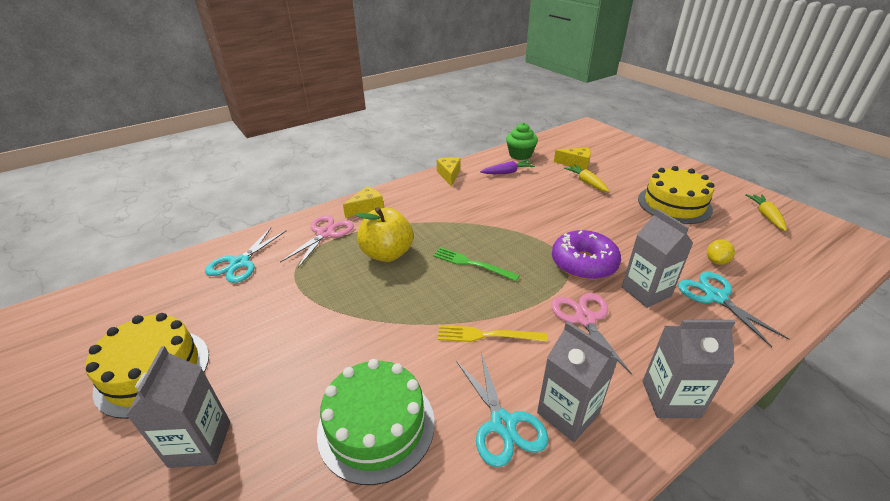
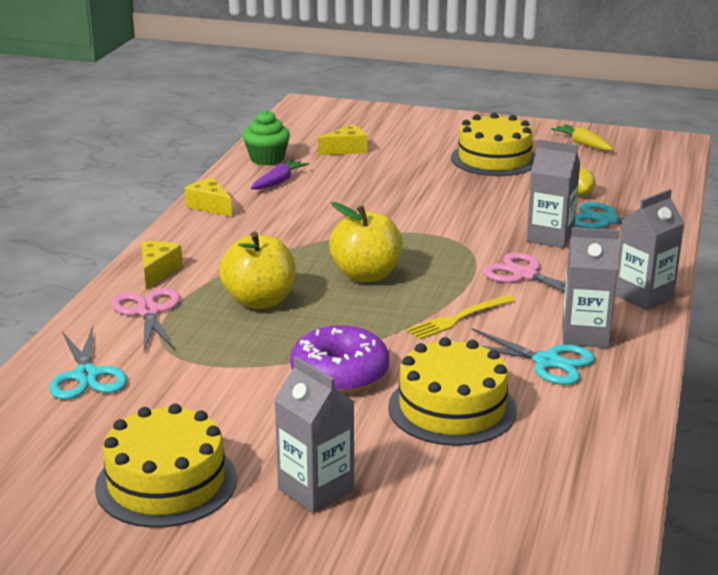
camera: 40 degrees left, 10 degrees down
green cake [317,359,435,485] -> yellow cake [388,337,517,446]
green fork [433,247,520,281] -> yellow apple [329,202,403,282]
purple donut [552,230,621,280] -> purple donut moved to [290,325,389,394]
yellow carrot [564,164,609,192] -> none

